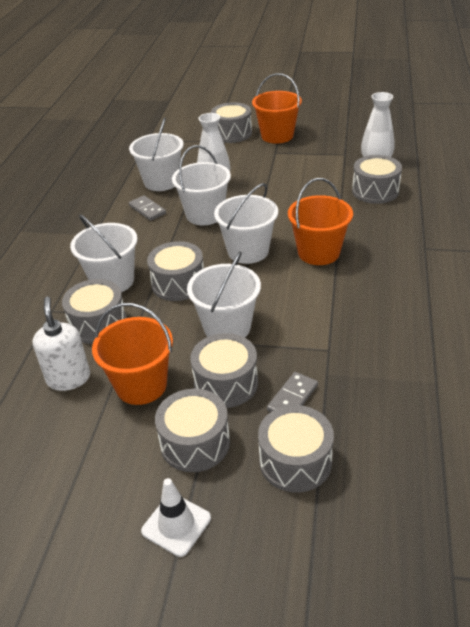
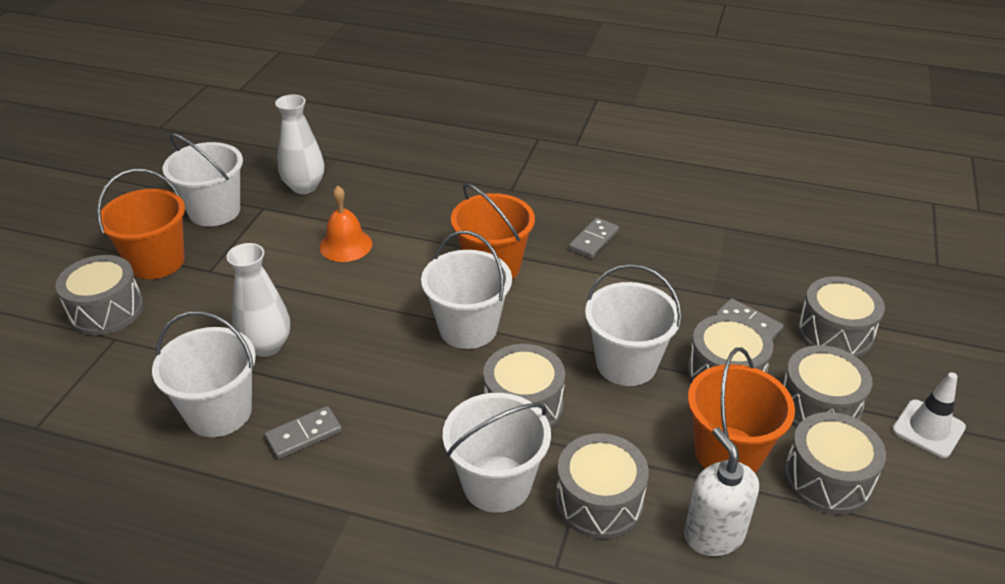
camera: 85 degrees left, 0 degrees up
white soap dispenser [32,297,90,391] -> white soap dispenser turned 75 degrees clockwise [684,427,759,556]
white bucket [172,145,231,225] -> white bucket moved to [162,133,243,226]
grey drum [352,155,402,204] -> grey drum moved to [784,412,886,515]
none -> orange bell [319,186,372,262]
none -> grey domino [569,218,619,258]

